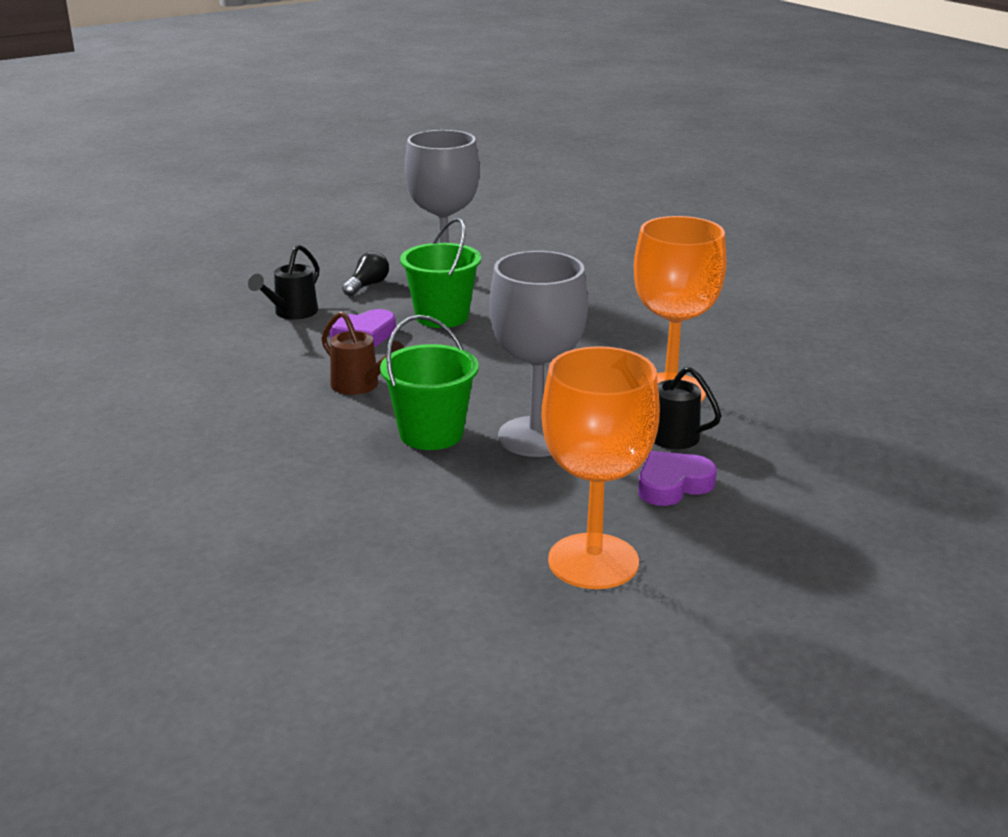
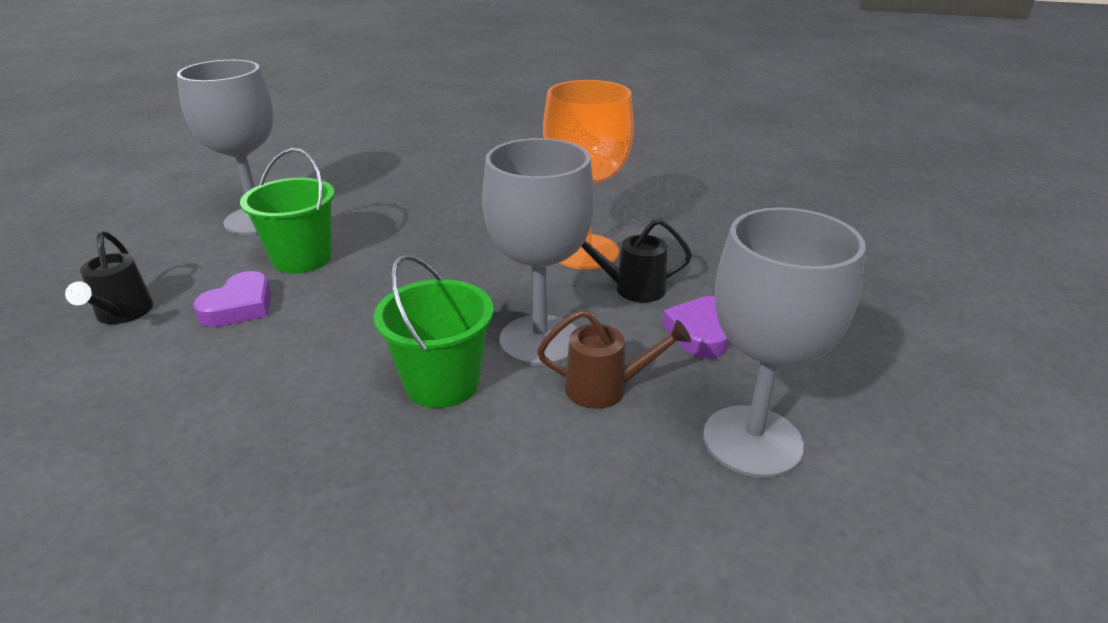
camera: 40 degrees left, 5 degrees up
brown watering can [321,311,404,395] -> brown watering can moved to [537,309,691,409]
black light bulb [342,251,389,296] -> none
orange goblet [541,346,660,589] -> grey goblet [703,207,866,478]

